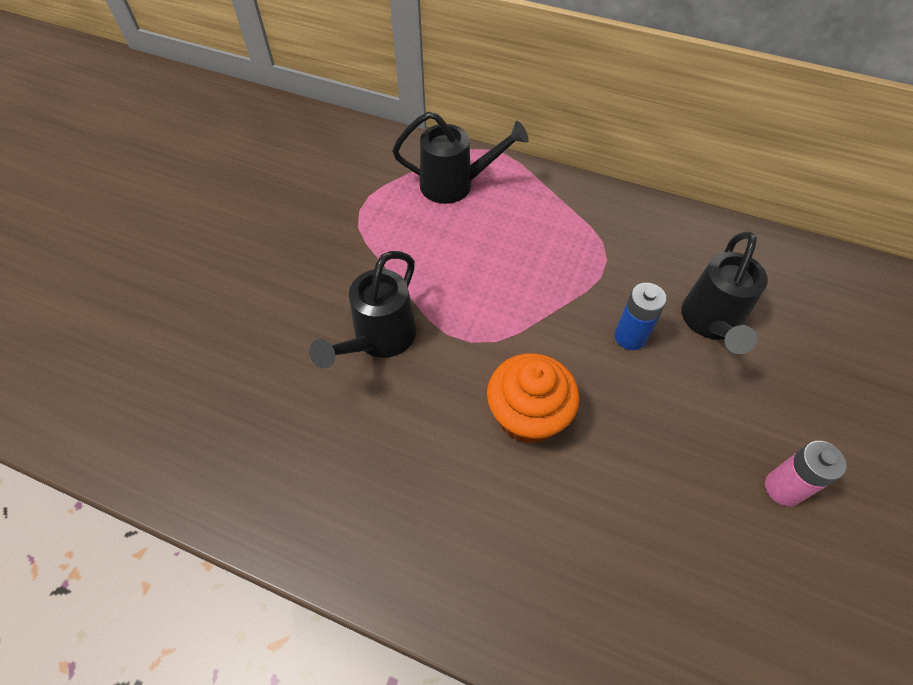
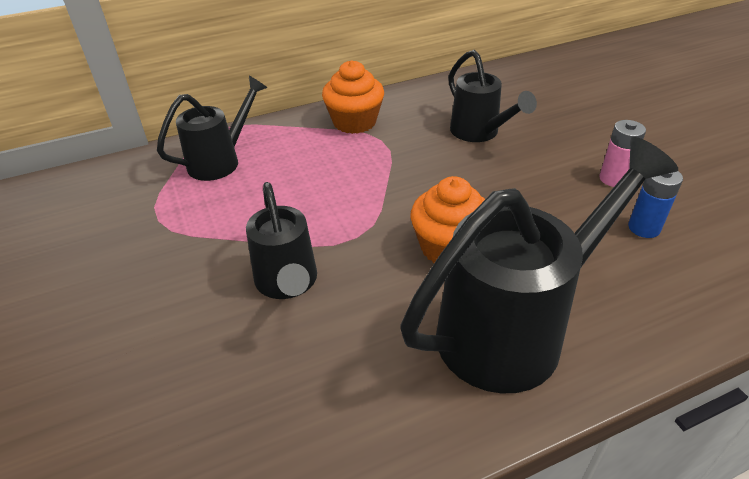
camera: 45 degrees left, 15 degrees down
blue battery [615,283,667,350] -> blue battery moved to [628,171,683,238]
none -> orange cupcake [322,60,384,134]
none -> black watering can [401,137,678,394]

